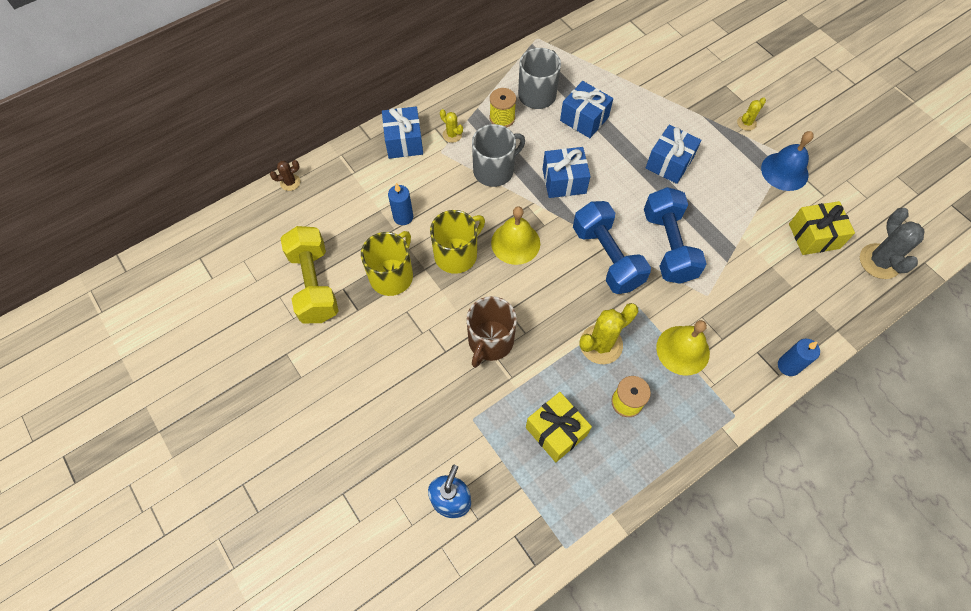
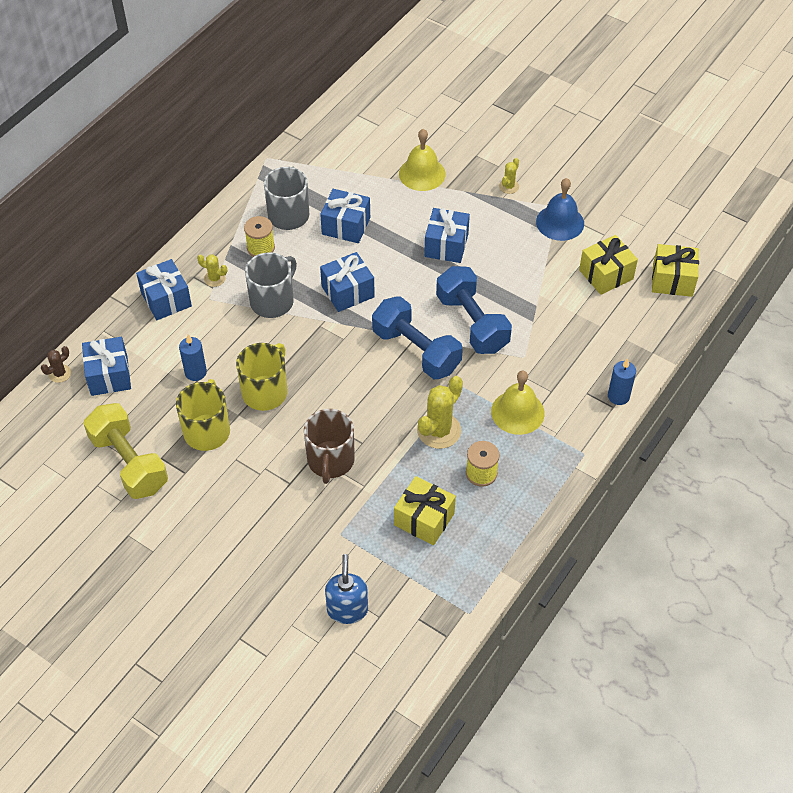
camera: 20 degrees left, 10 degrees down
yellow bell [491,206,540,265] -> yellow bell moved to [399,129,446,191]
grey cactus [860,208,924,279] -> yellow gift [652,244,699,297]
none -> blue gift [82,337,131,396]

